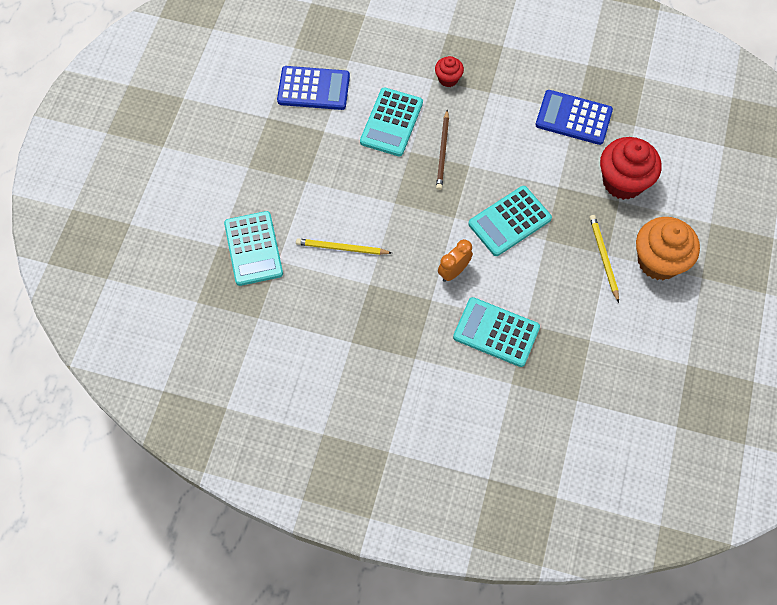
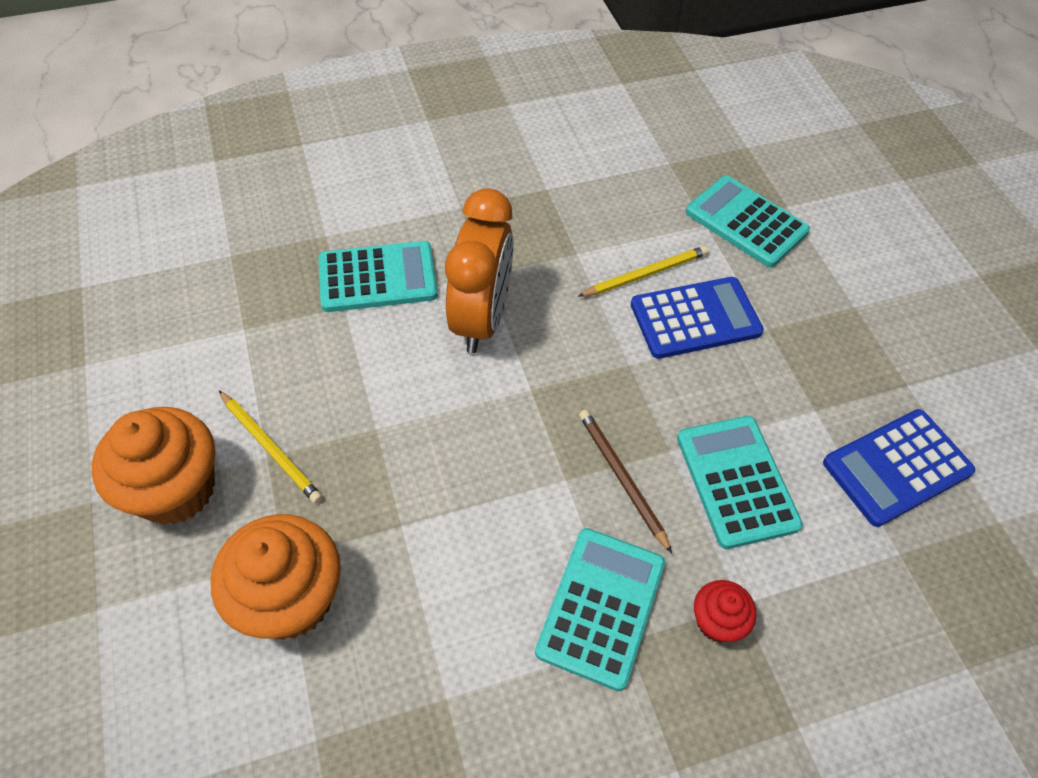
camera: 145 degrees right, 10 degrees down
orange clock [438,239,473,282] -> orange clock [445,189,514,353], size x1.87
turquoise calculator [468,186,552,256] -> turquoise calculator moved to [535,528,665,691]
blue calculator [535,90,613,145] -> blue calculator moved to [631,277,764,359]
red cupcake [600,137,661,200] -> orange cupcake [211,514,341,640]

